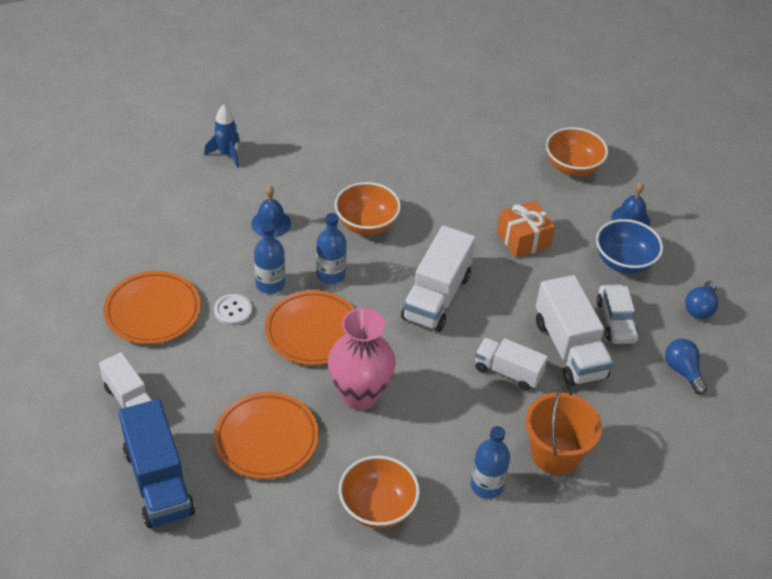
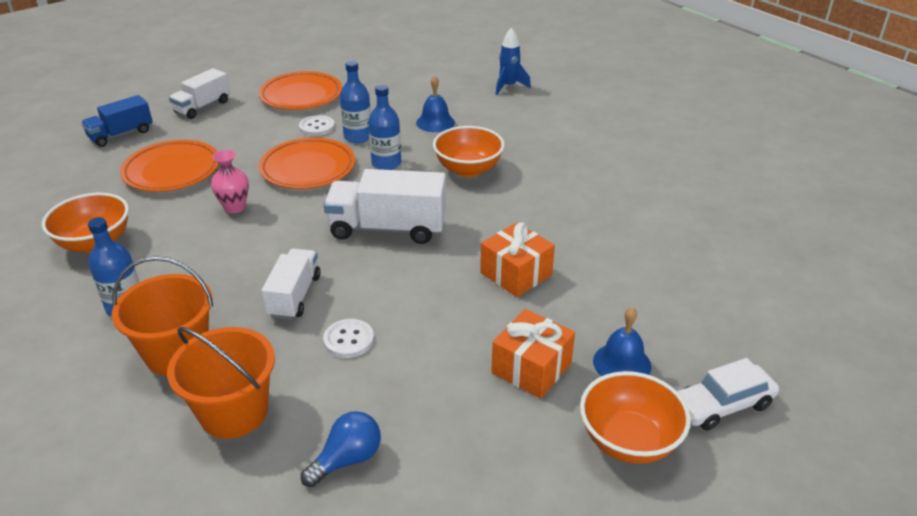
camera: 75 degrees right, 10 degrees down
blue truck [119,399,195,528] -> blue truck [81,95,153,147], size x0.63
pink vase [328,308,396,410] -> pink vase [211,150,249,213], size x0.54
white truck [536,275,614,386] -> white button [323,319,374,358]
orange bowl [546,127,608,176] -> orange bowl moved to [580,371,691,464]
blue bowl [596,219,663,274] -> orange gift [491,309,575,398]
white car [597,284,639,344] -> white car moved to [677,358,779,430]
blue light bulb [685,281,718,319] -> none
none -> orange bucket [167,327,275,439]

